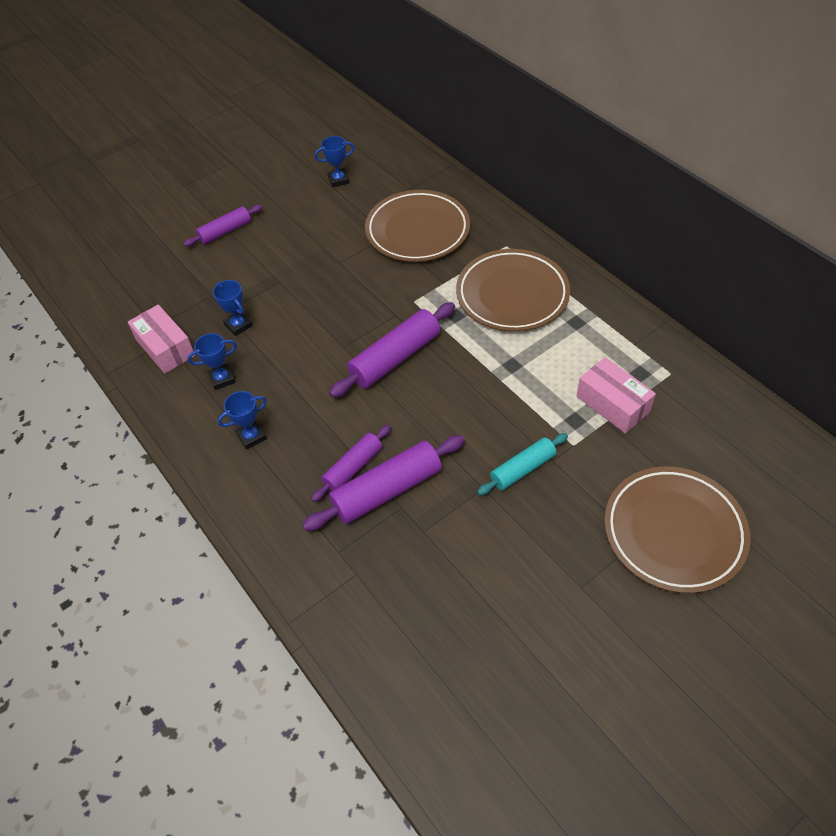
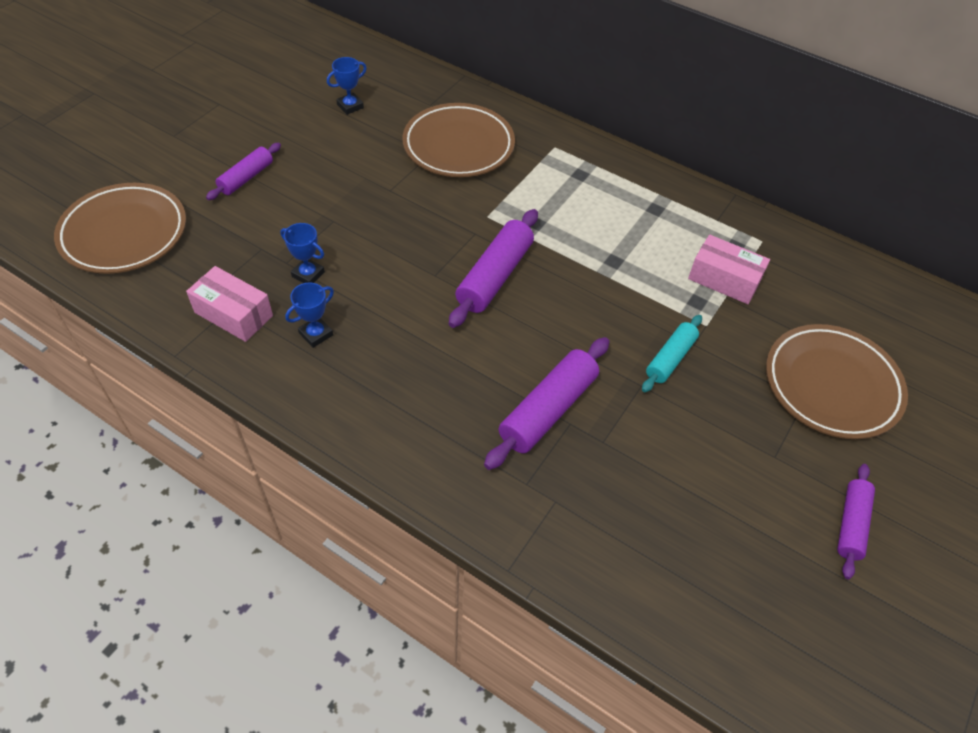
camera: 25 degrees left, 0 degrees up
blue trophy [218,391,267,450] -> none
purple rolling pin [311,425,391,502] -> purple rolling pin moved to [837,464,875,579]
brown plate [456,249,570,332] -> brown plate moved to [54,183,186,274]

